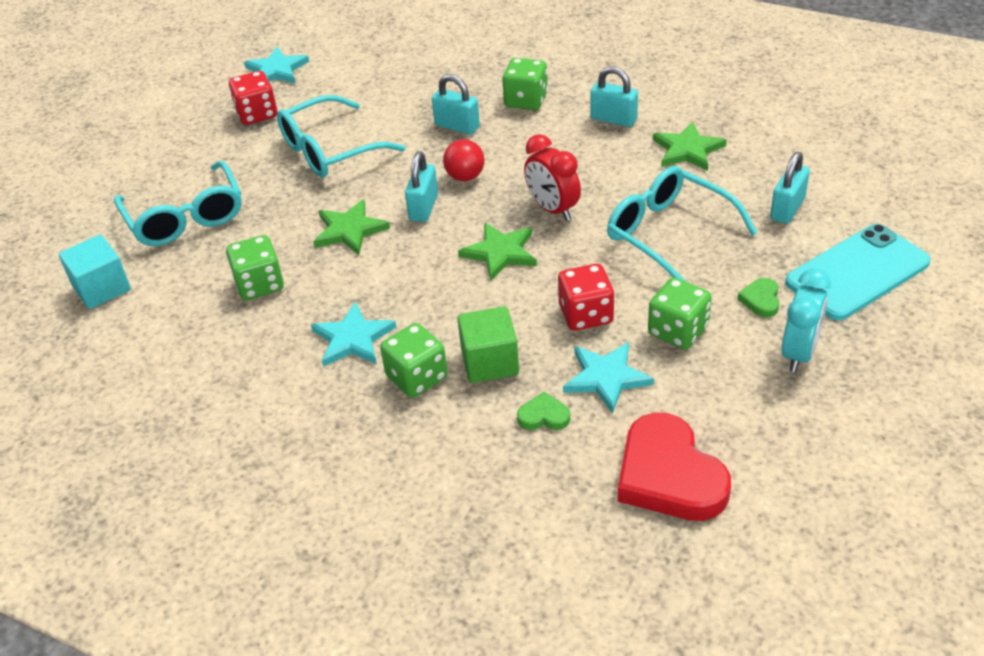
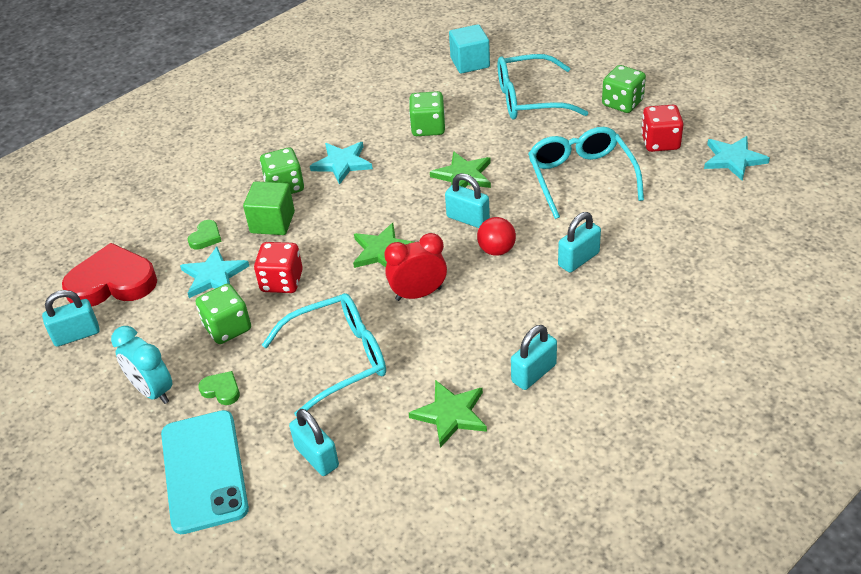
camera: 110 degrees right, 0 degrees up
green dice [502,58,548,110] -> green dice moved to [602,65,646,113]
none -> turquoise padlock [42,290,100,347]

